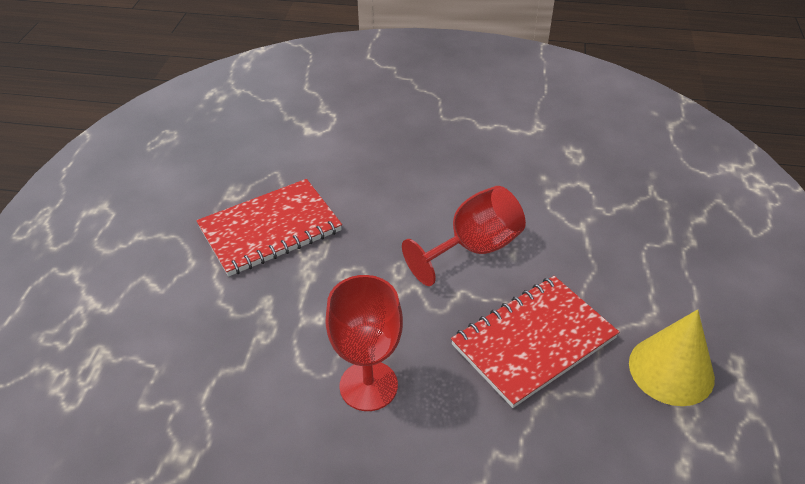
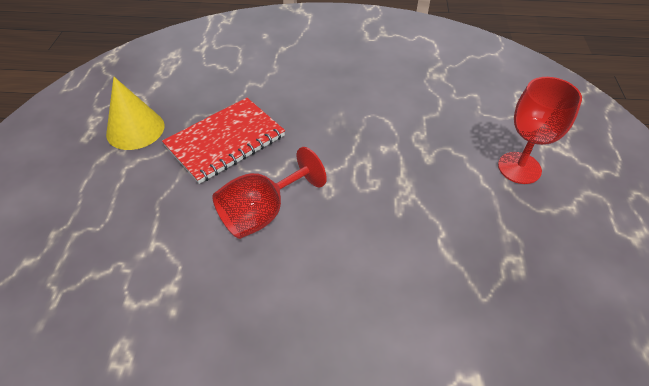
camera: 175 degrees right, 5 degrees up
red notebook [196,179,342,277] -> none
red goblet [325,275,403,411] -> red goblet moved to [498,77,582,184]

